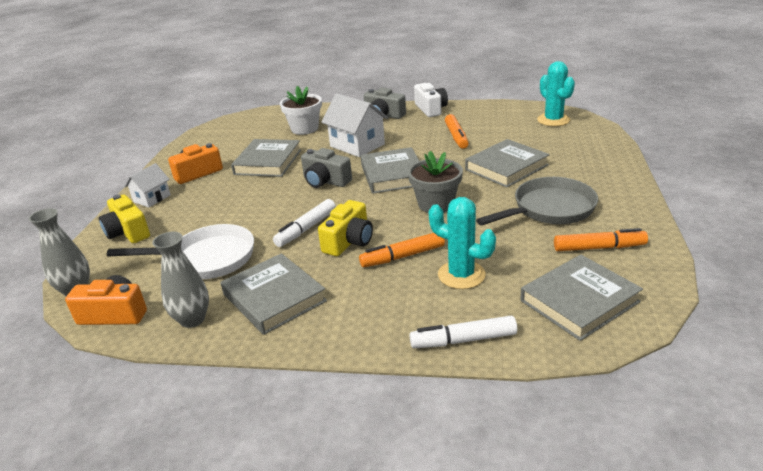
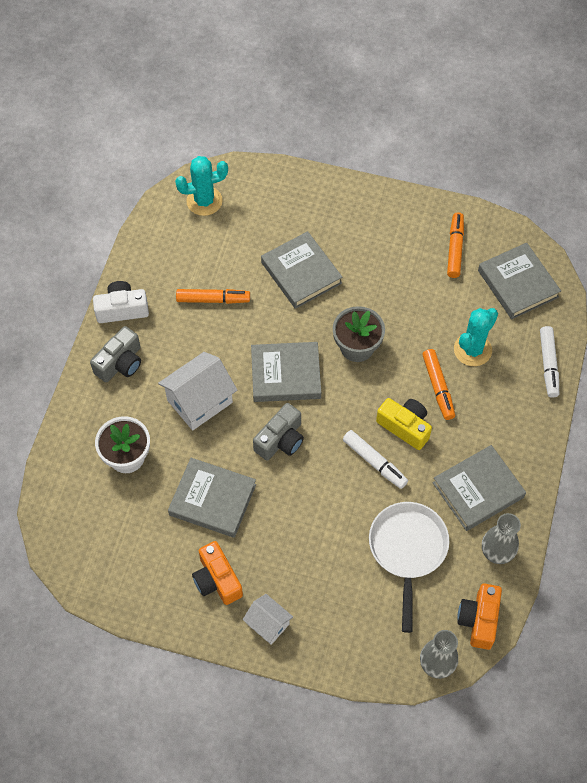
camera: 85 degrees left, 30 degrees up
yellow camera [99,194,150,243] -> none
grey pan [476,177,598,226] -> none

